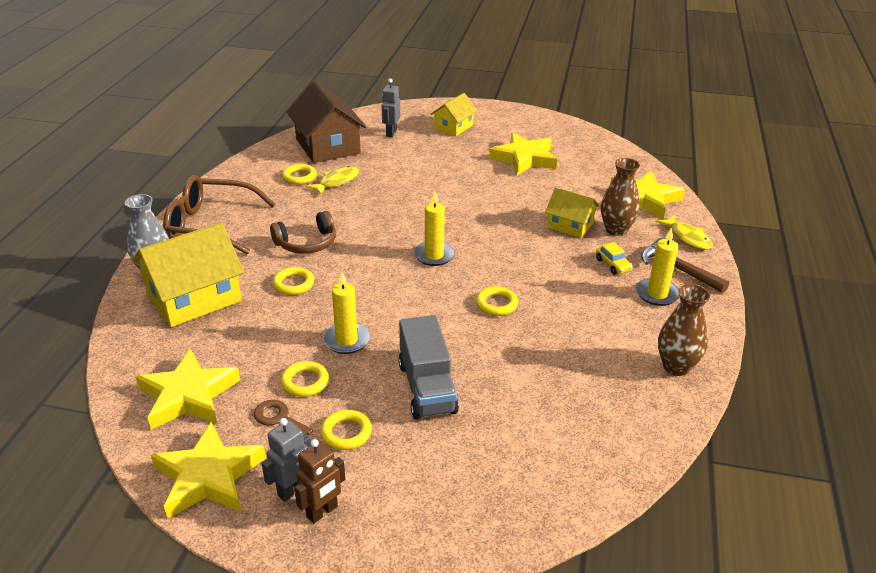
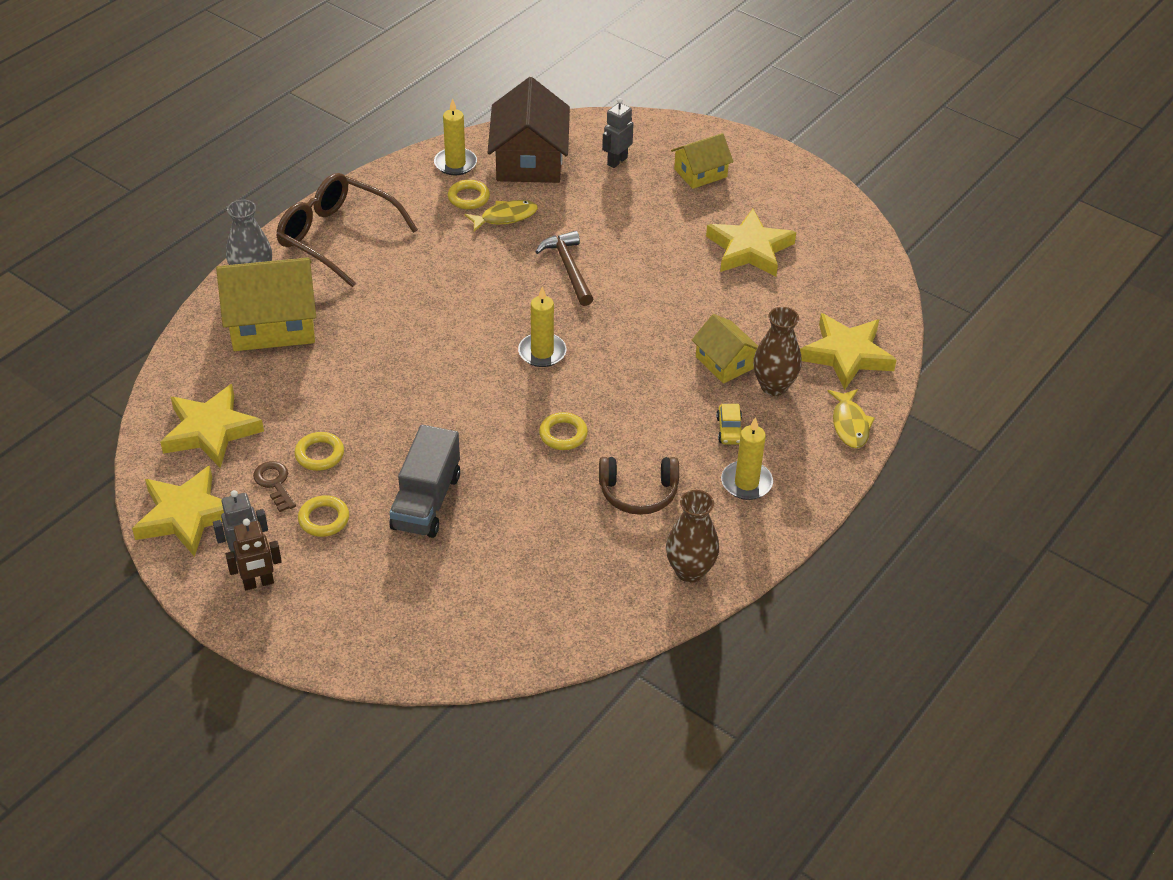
camera: 25 degrees right, 10 degrees up
brown headphones [270,211,336,254] -> brown headphones moved to [599,457,679,515]
yellow ring [273,267,314,295] -> none
yellow candle [323,272,370,354] -> yellow candle moved to [434,98,477,175]
brown hammer [641,238,729,293] -> brown hammer moved to [535,231,593,306]

